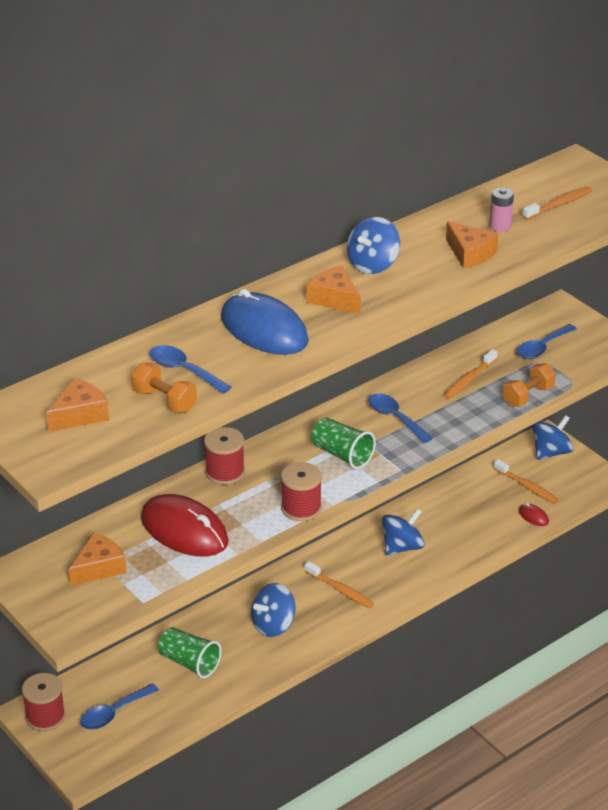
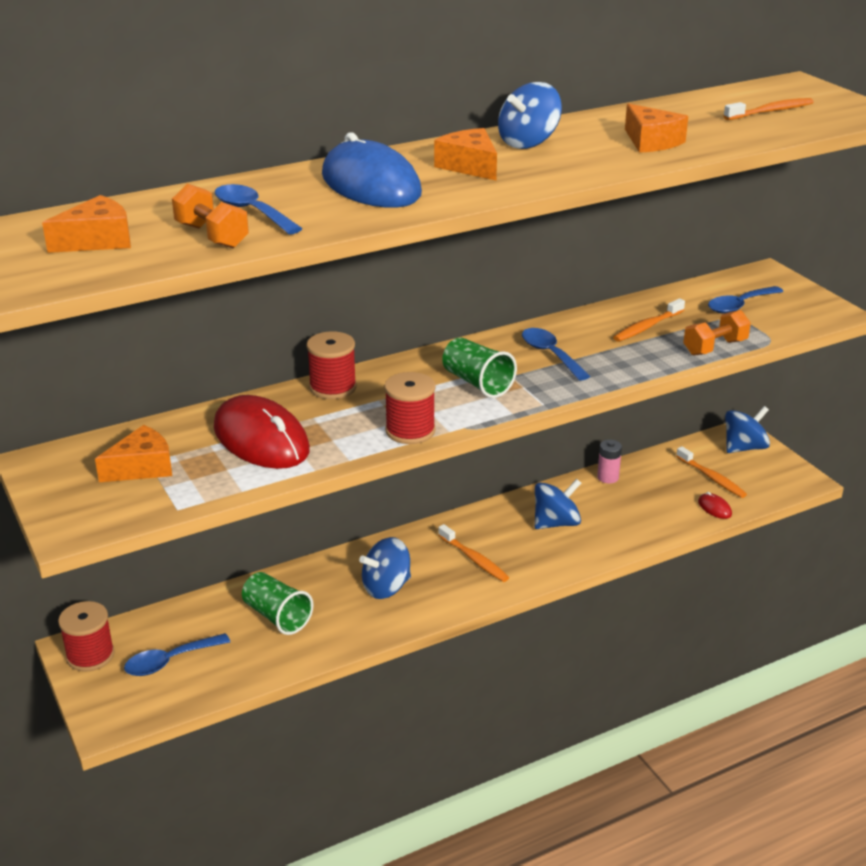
camera: 10 degrees right, 5 degrees down
pink battery [490,187,514,232] -> pink battery moved to [597,440,622,484]

